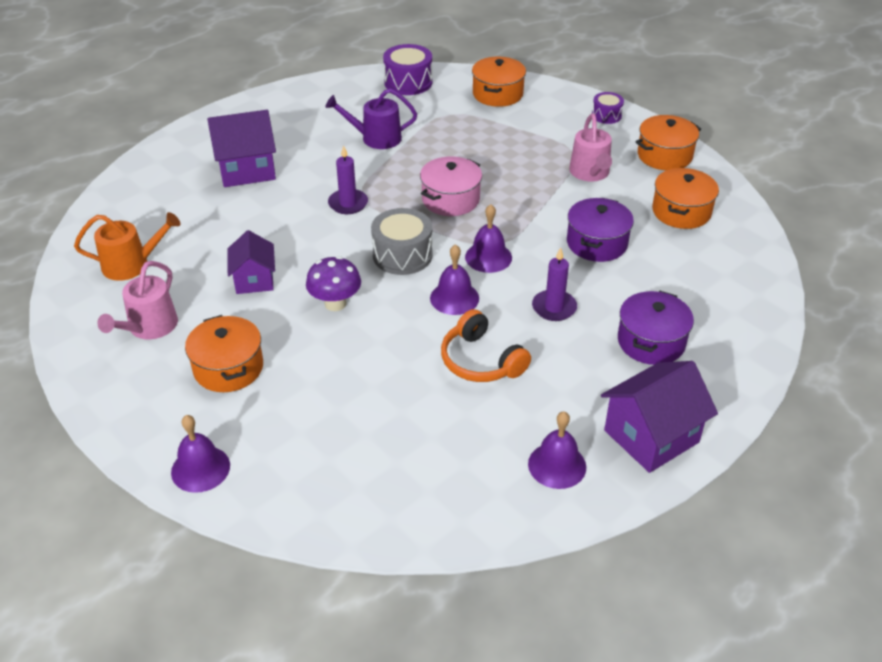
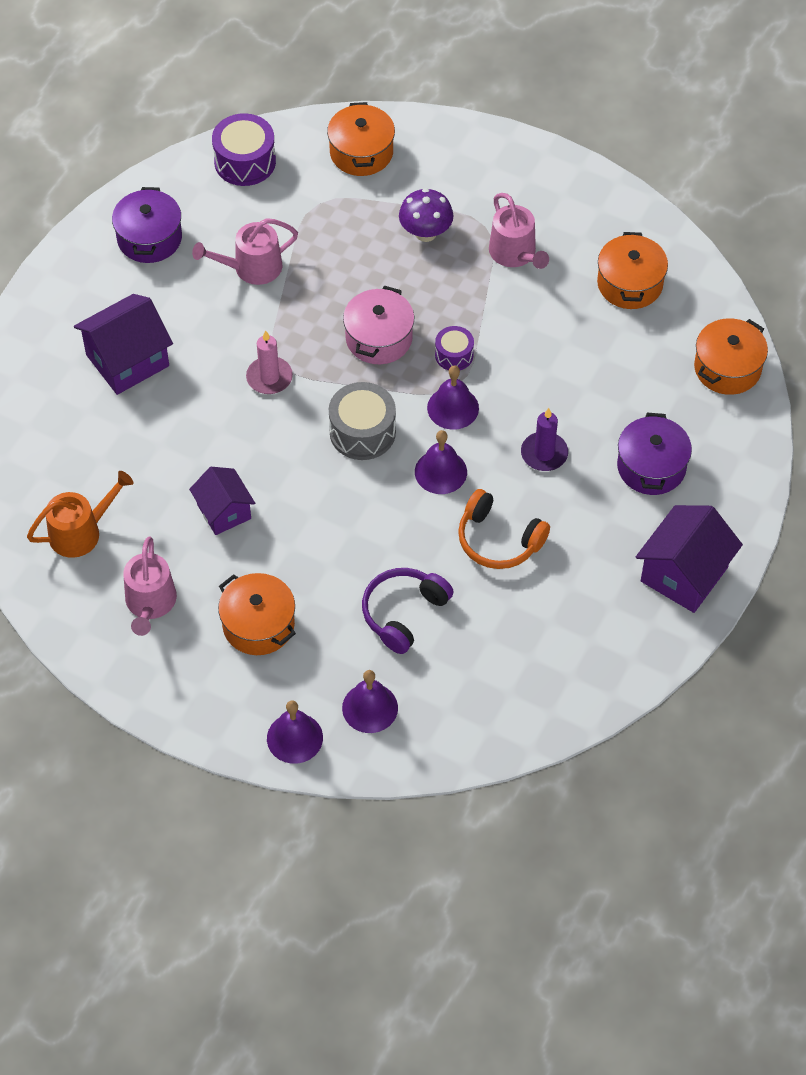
camera: 20 degrees left, 15 degrees up
purple mushroom [306,256,361,311] -> purple mushroom moved to [399,188,453,242]
purple watering can [325,88,417,149] -> pink watering can [192,218,298,285]
purple candle [328,145,368,214] -> pink candle [246,330,293,394]
purple bell [528,411,586,489] -> purple bell moved to [342,670,398,733]
purple pot [567,198,634,262] -> purple pot moved to [112,187,182,263]
purple drum [592,92,624,124] -> purple drum moved to [435,326,474,370]
orange pot [635,115,701,170] -> orange pot moved to [694,318,768,395]
none -> purple headphones [362,568,454,654]

